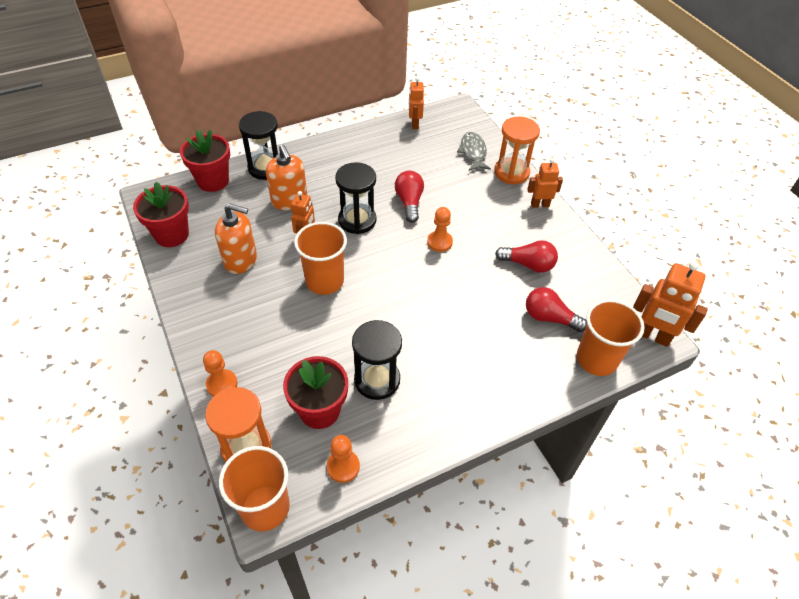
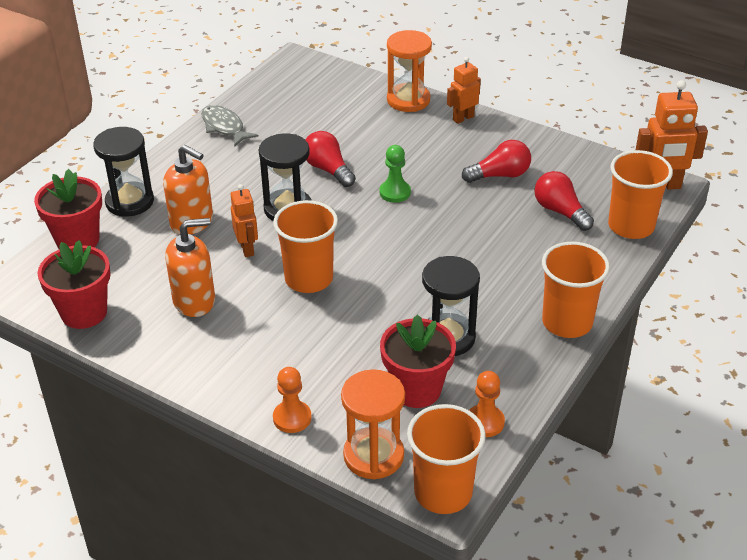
camera: 30 degrees left, 10 degrees down
orange robot [409,77,424,129] -> none
orange pawn [427,207,453,252] -> green pawn [380,145,411,203]
grey fish [457,132,491,171] -> grey fish moved to [201,105,258,147]
red light bulb [526,287,587,332] -> red light bulb turned 60 degrees clockwise [534,171,594,231]
none -> orange cup [542,242,610,338]

